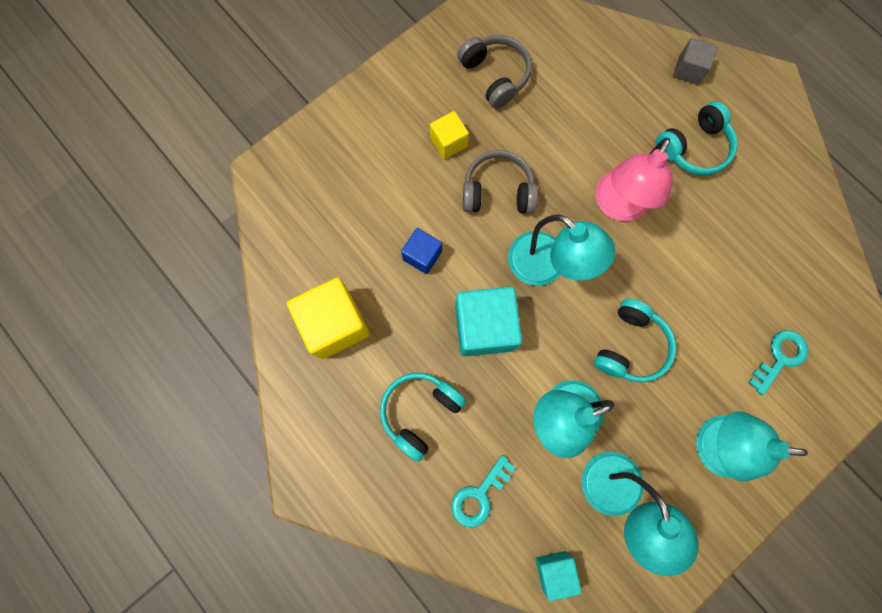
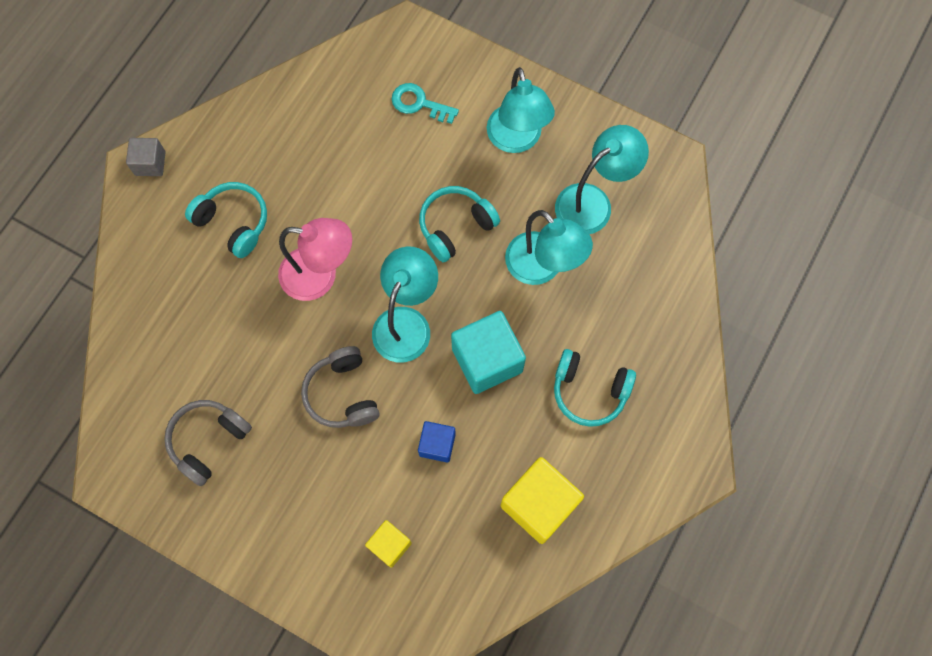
camera: 110 degrees left, 5 degrees down
yellow cube [430,111,469,159] -> yellow cube moved to [365,520,412,568]
turquoise key [451,455,515,528] -> none
turquoise cube [536,551,582,601] -> none
turquoise headphones [594,298,676,383] -> turquoise headphones turned 45 degrees counterclockwise [419,186,500,262]
grey cube [673,38,718,85] -> grey cube moved to [126,138,166,176]

